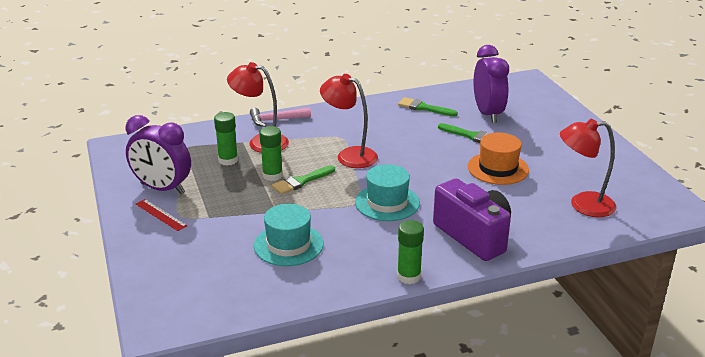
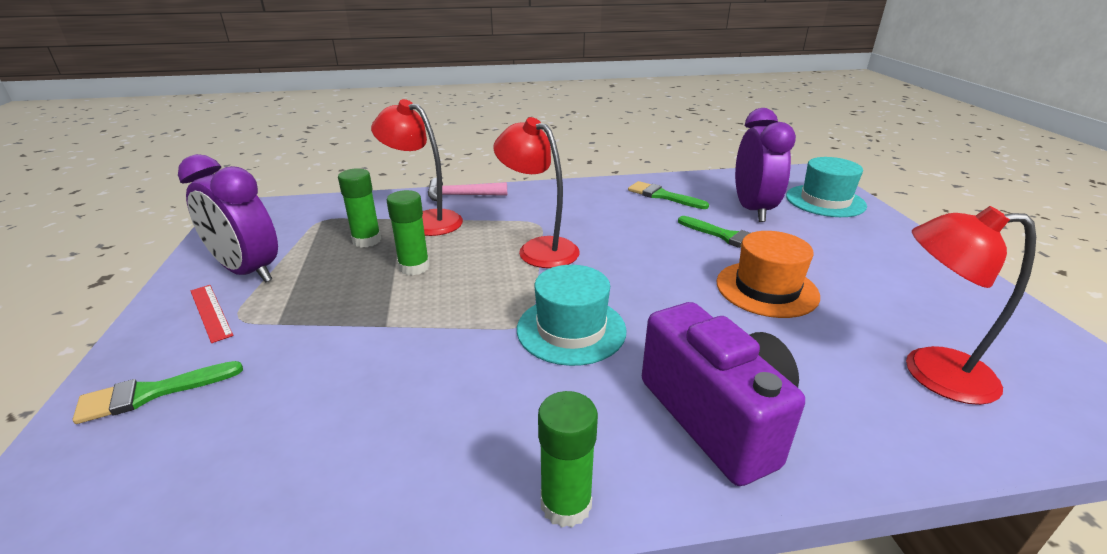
camera: 10 degrees right, 0 degrees up
turquoise hat [254,204,324,266] -> turquoise hat moved to [786,157,867,217]
green brush [272,165,335,194] -> green brush moved to [73,361,243,424]

